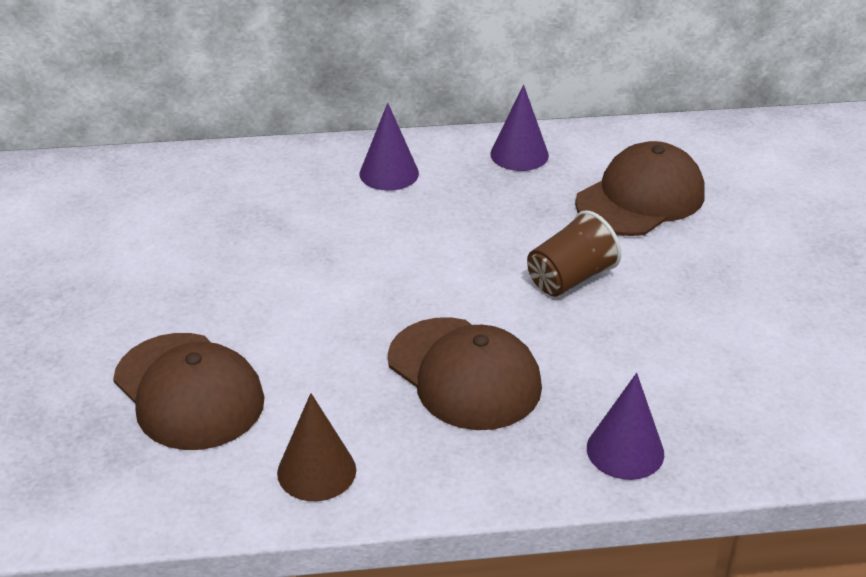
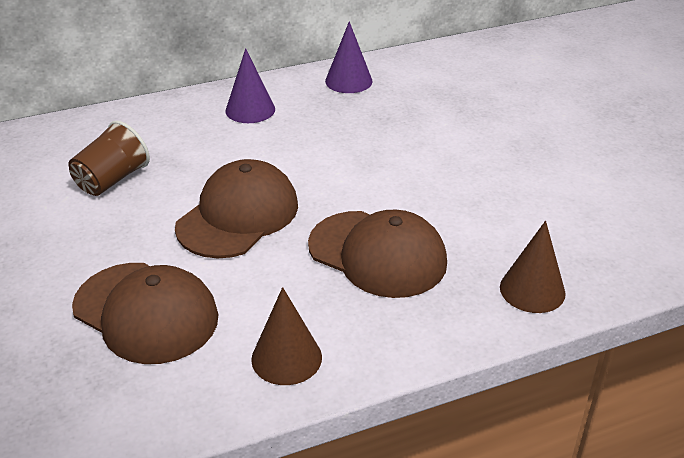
camera: 15 degrees left, 0 degrees up
brown cup [527,210,621,297] -> brown cup moved to [68,120,150,196]
brown cap [575,141,705,236] -> brown cap moved to [175,159,298,258]
purple cone [587,373,664,480] -> brown cone [500,221,566,313]

